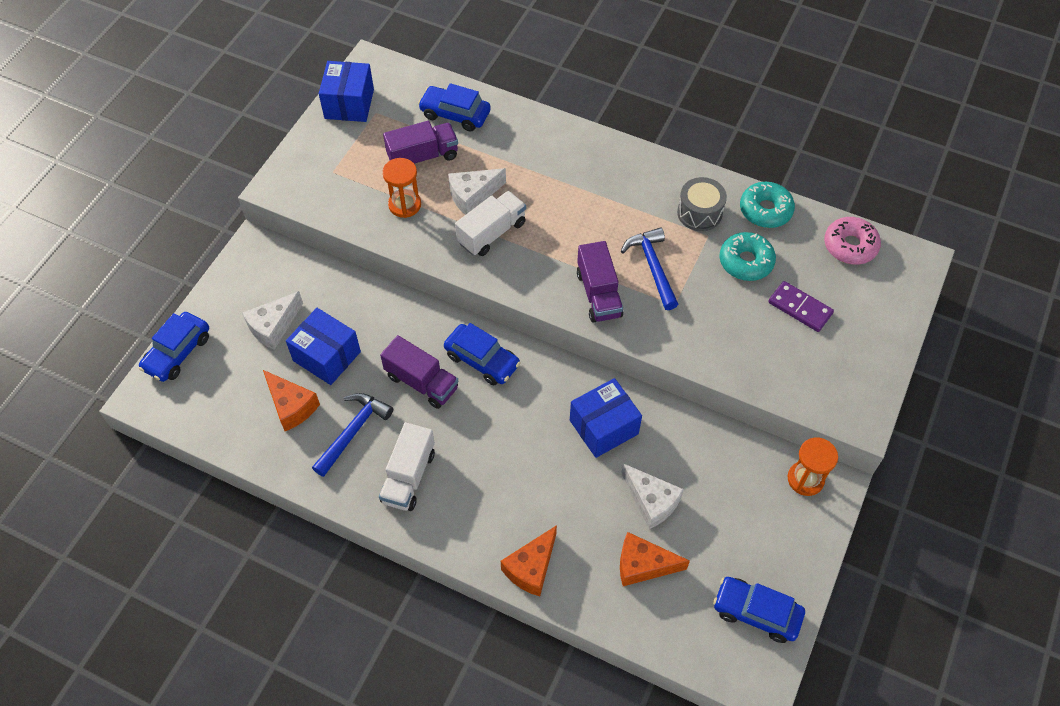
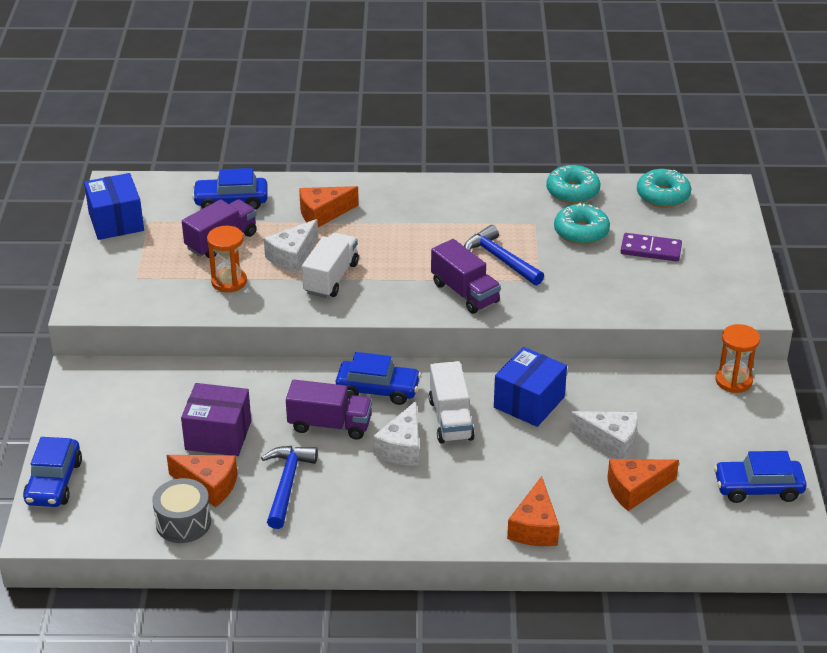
camera: 25 degrees left, 20 degrees down
white cheese [242,291,303,350] -> white cheese moved to [373,401,419,466]
blue box [286,308,361,385] -> purple box [181,383,251,456]
white truck [379,422,435,511] -> white truck moved to [429,361,475,443]
grey drum [677,177,727,231] -> grey drum moved to [152,478,211,543]
pink donut [824,217,881,265] -> turquoise donut [637,169,691,207]
none -> orange cheese [299,186,359,227]

